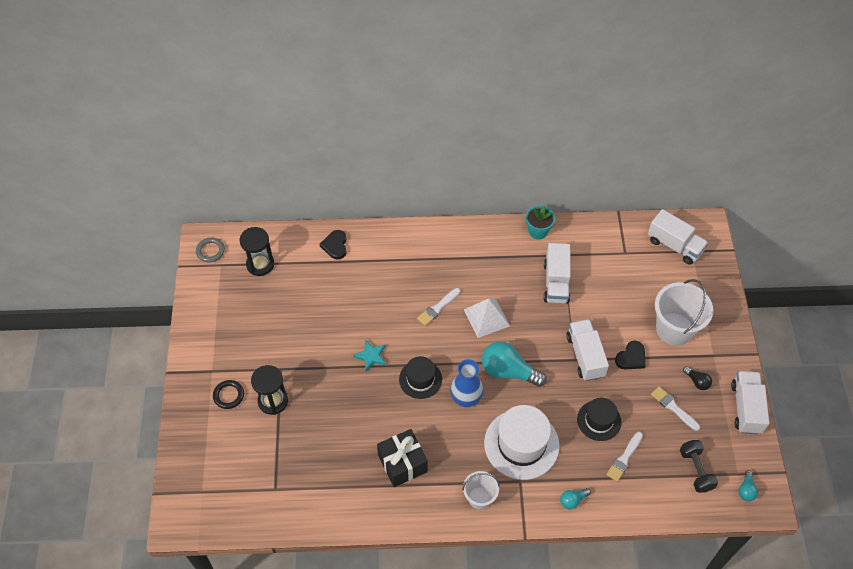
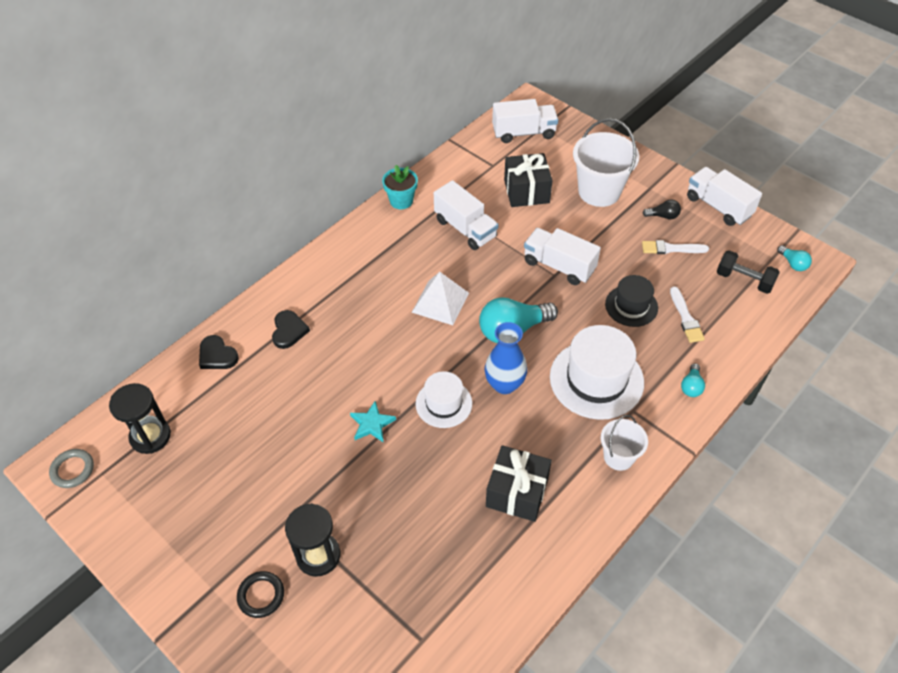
camera: 45 degrees left, 5 degrees down
black hat [399,356,442,399] -> white hat [416,371,472,428]
white brush [417,288,460,326] -> none
black heart [615,341,645,369] -> black heart moved to [272,310,310,349]
none -> black gift [504,153,553,207]

